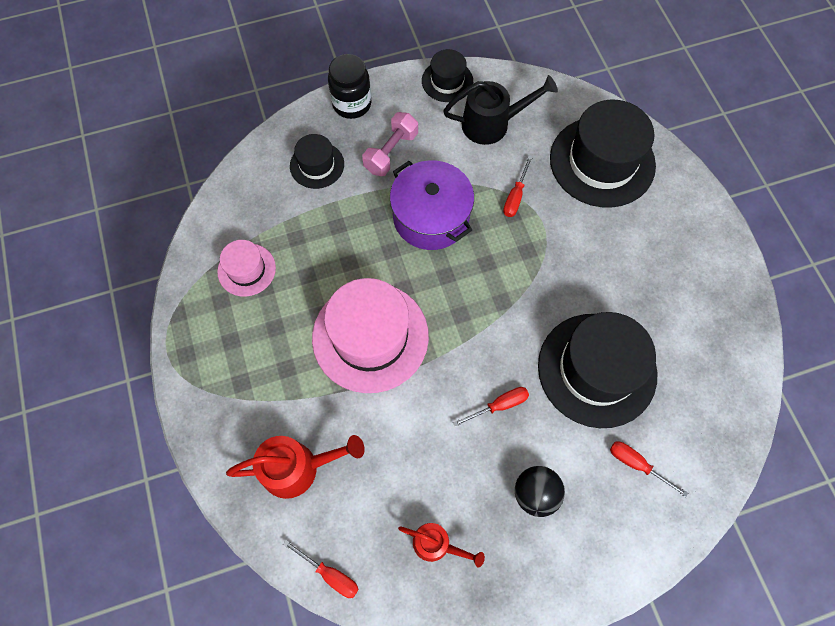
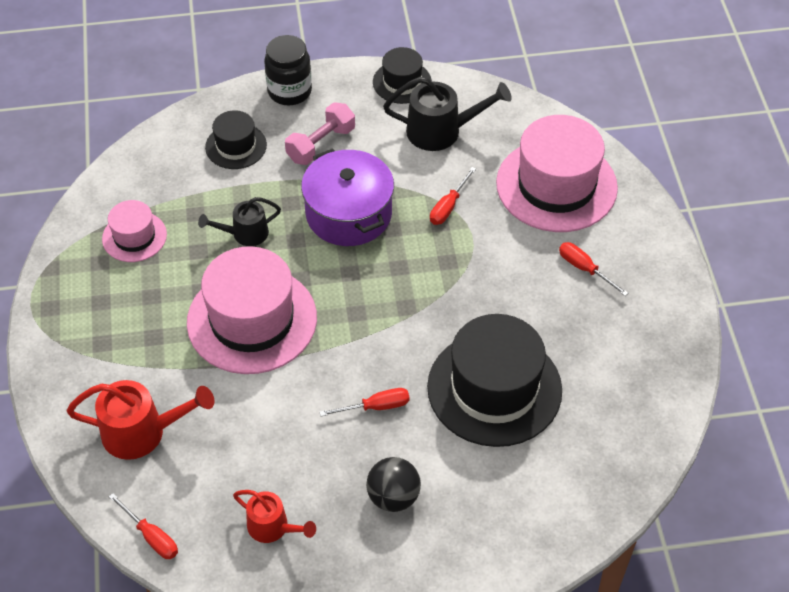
camera: 10 degrees right, 15 degrees down
black hat [550,100,656,208] -> pink hat [496,115,618,232]
red screwdriver [610,442,688,497] -> red screwdriver moved to [559,242,628,296]
none -> black watering can [198,197,281,246]

